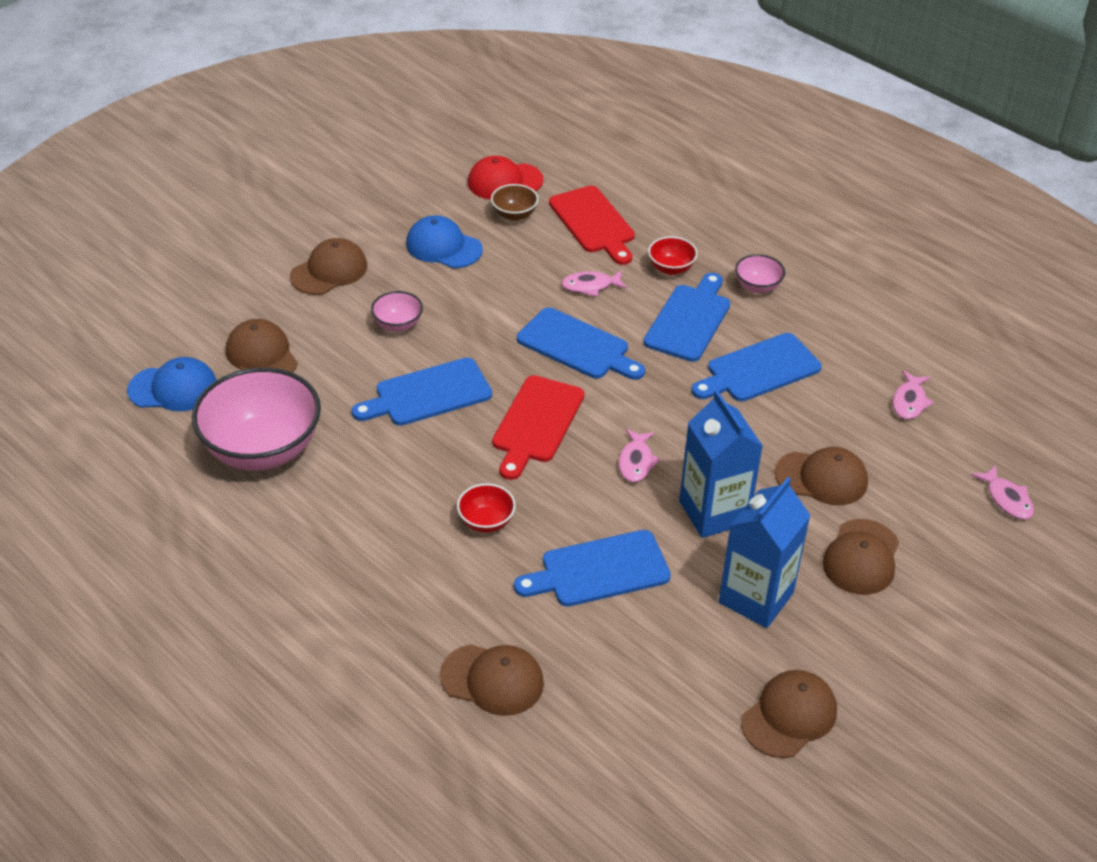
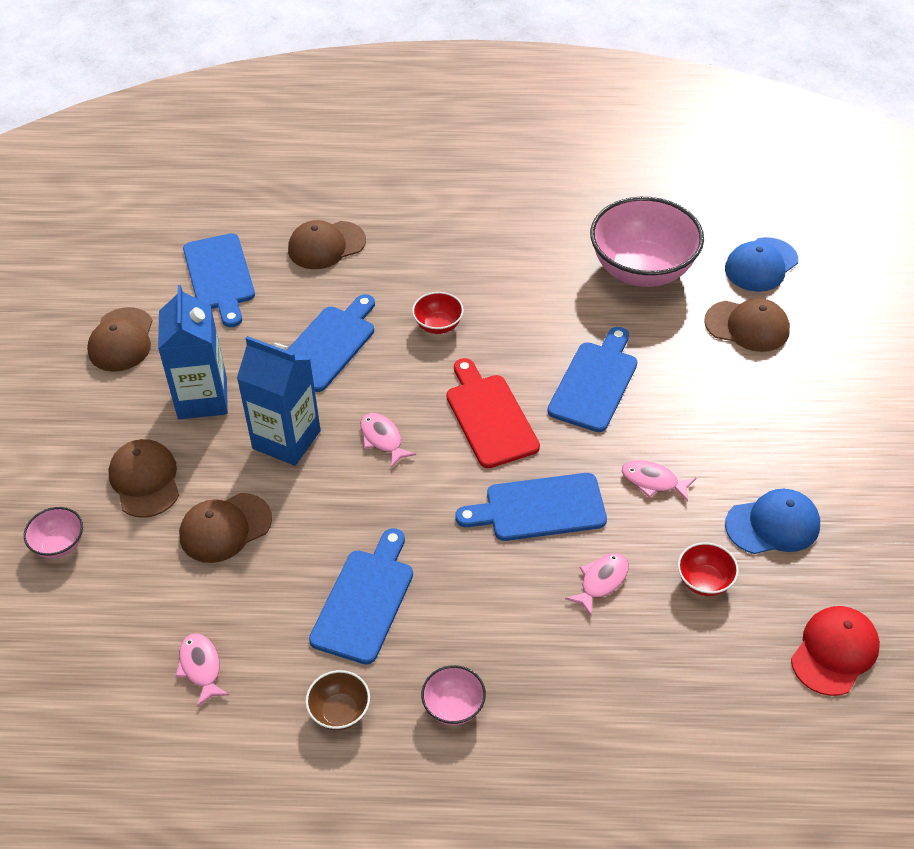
camera: 140 degrees right, 5 degrees up
brown cap [290,238,367,295] -> none
pink bowl [371,291,423,332] -> pink bowl moved to [24,507,83,559]
brown bowl [491,184,538,221] -> brown bowl moved to [306,670,370,730]
red cutting board [549,186,635,265] -> none
blue cutting board [643,273,730,362] -> blue cutting board moved to [183,233,255,327]
red bowl [648,236,698,275] -> red bowl moved to [678,542,739,596]
pink fish [971,465,1034,520] -> pink fish moved to [622,460,696,502]

